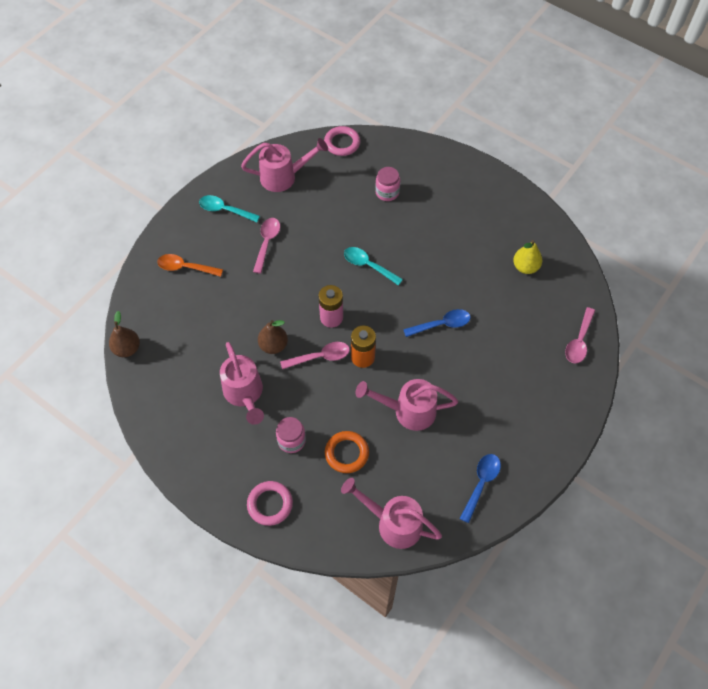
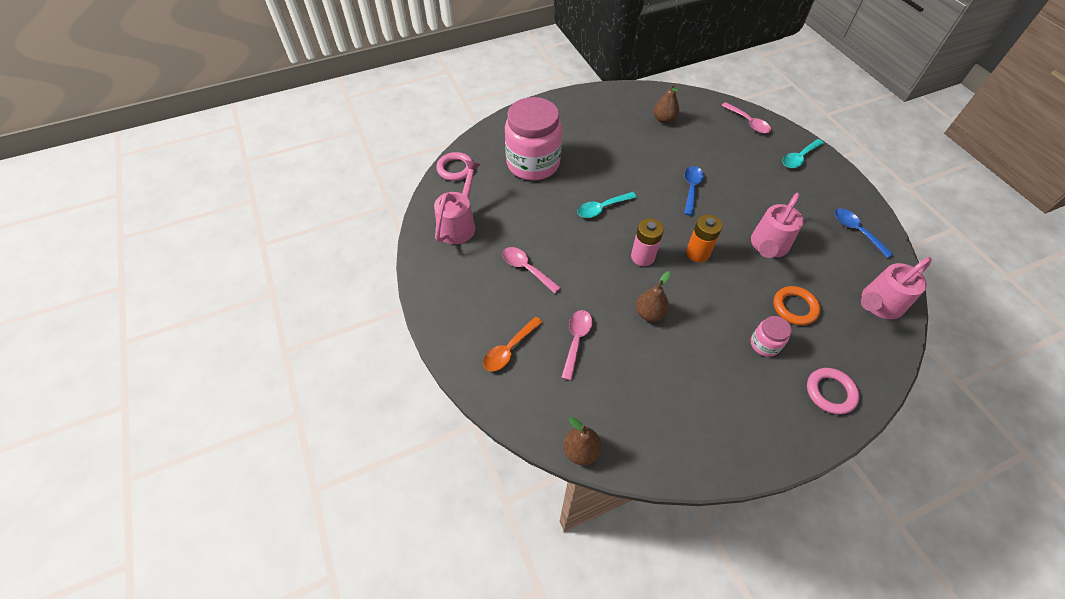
camera: 60 degrees left, 5 degrees down
turquoise spoon [199,195,260,222] -> turquoise spoon moved to [783,139,824,168]
pink watering can [220,342,264,425] -> none
pink spoon [280,342,350,369] -> pink spoon moved to [561,310,592,381]
pink jar [375,167,400,201] -> pink jar [505,97,562,180], size x2.26
yellow pear [513,240,542,274] -> brown pear [654,84,680,124]

